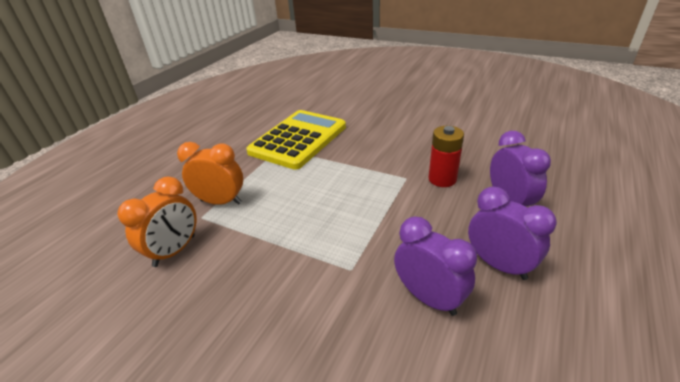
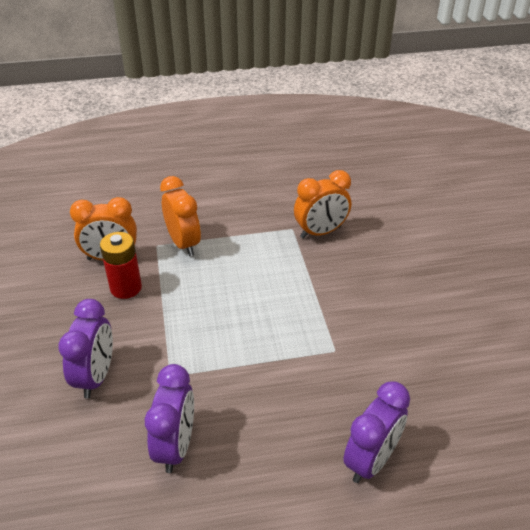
camera: 50 degrees right, 5 degrees up
yellow calculator [246,110,346,170] -> orange clock [294,170,351,238]
red battery [429,126,464,187] -> red battery moved to [100,232,142,299]
purple clock [468,187,557,280] -> purple clock moved to [58,299,113,399]

